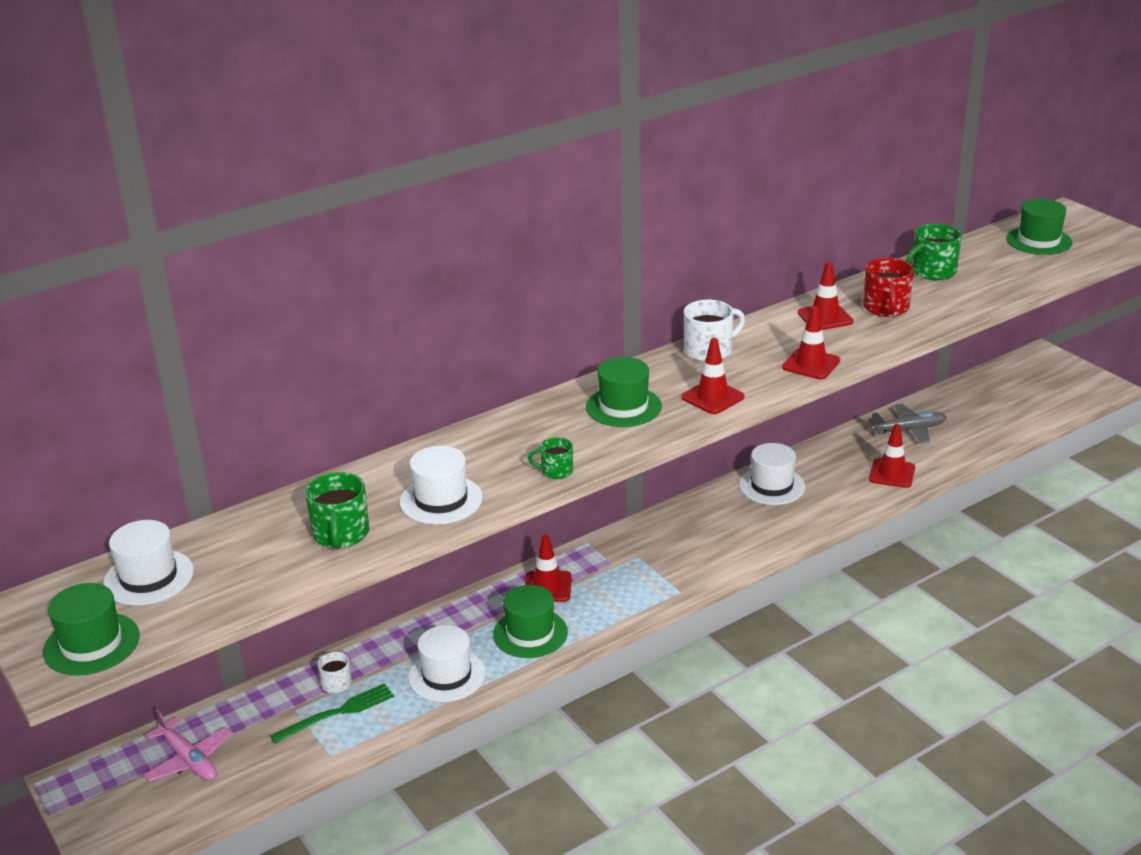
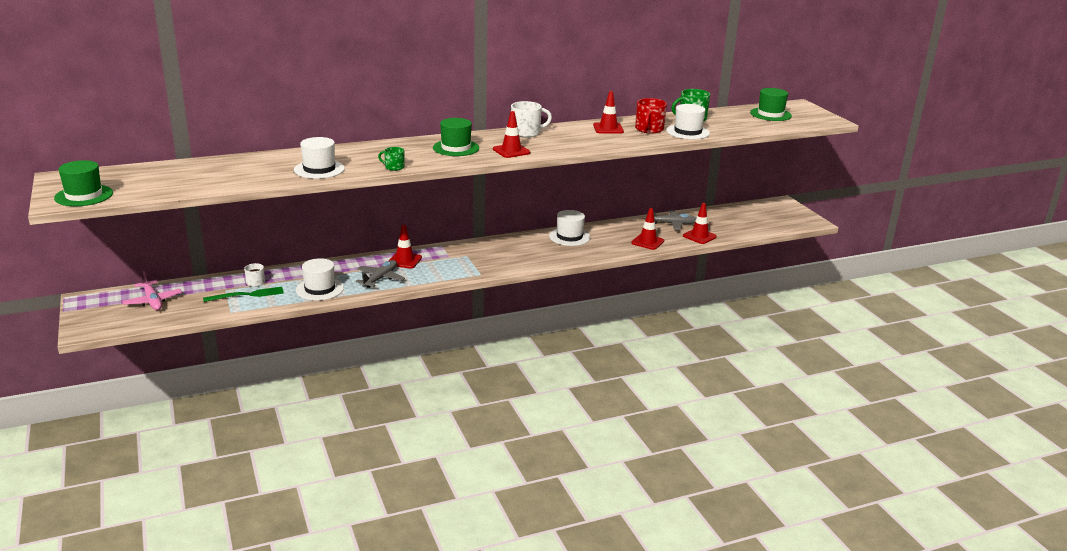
camera: 10 degrees right, 5 degrees down
white hat [103,520,194,606] -> white hat moved to [666,104,710,139]
green mug [305,472,369,550] -> none
green hat [493,585,568,658] -> grey plane [355,260,405,288]
red traffic cone [782,306,840,379] -> red traffic cone moved to [683,203,717,244]

